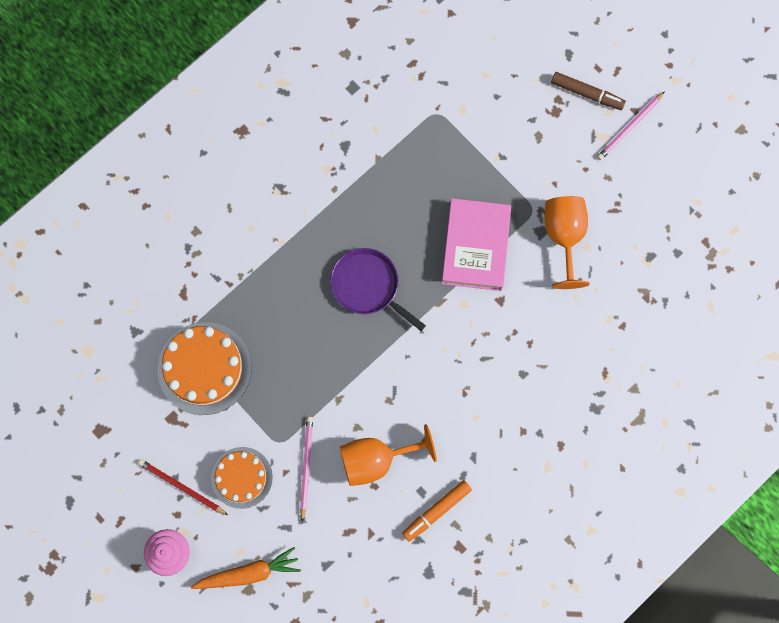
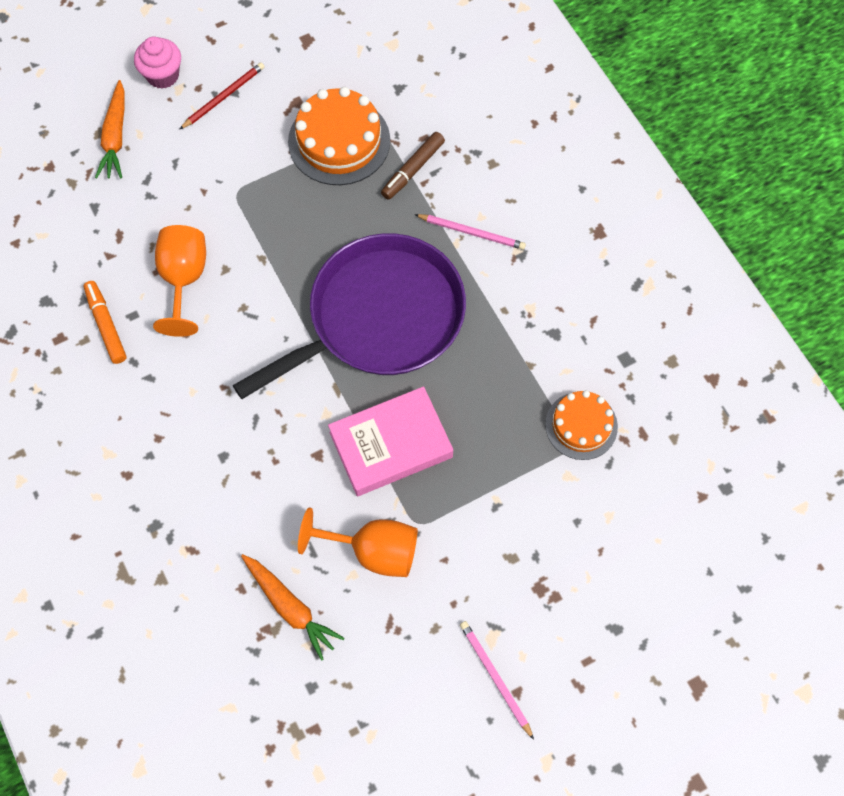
camera: 105 degrees right, 10 degrees down
orange cake [211,447,273,509] -> orange cake moved to [545,390,618,460]
pink pencil [300,417,313,522] -> pink pencil moved to [415,214,526,250]
purple pan [330,248,426,331] -> purple pan [233,234,466,399], size x1.94
pink book [442,198,511,291] -> pink book turned 45 degrees counterclockwise [328,386,453,496]
brown marker [551,72,626,110] -> brown marker moved to [381,132,445,200]
none -> orange carrot [241,554,344,661]

